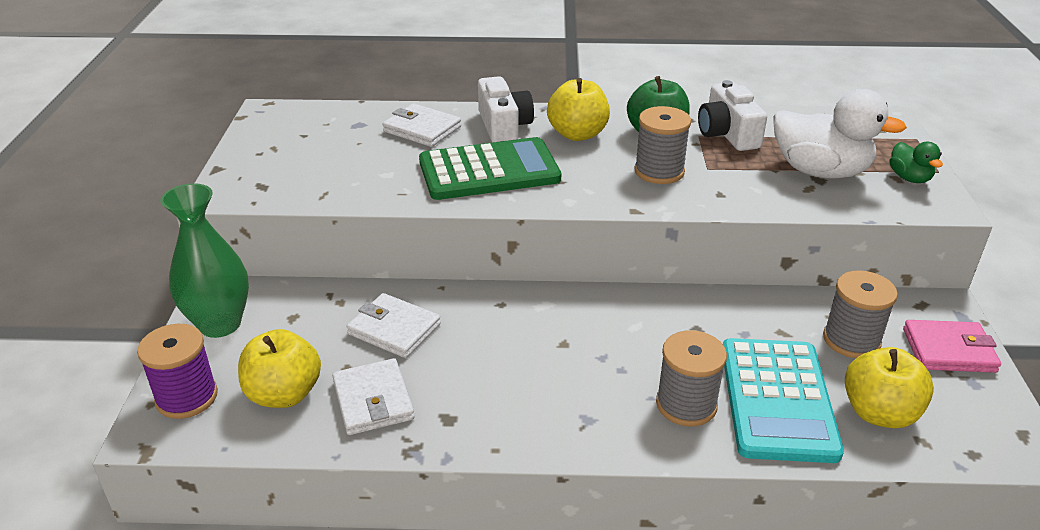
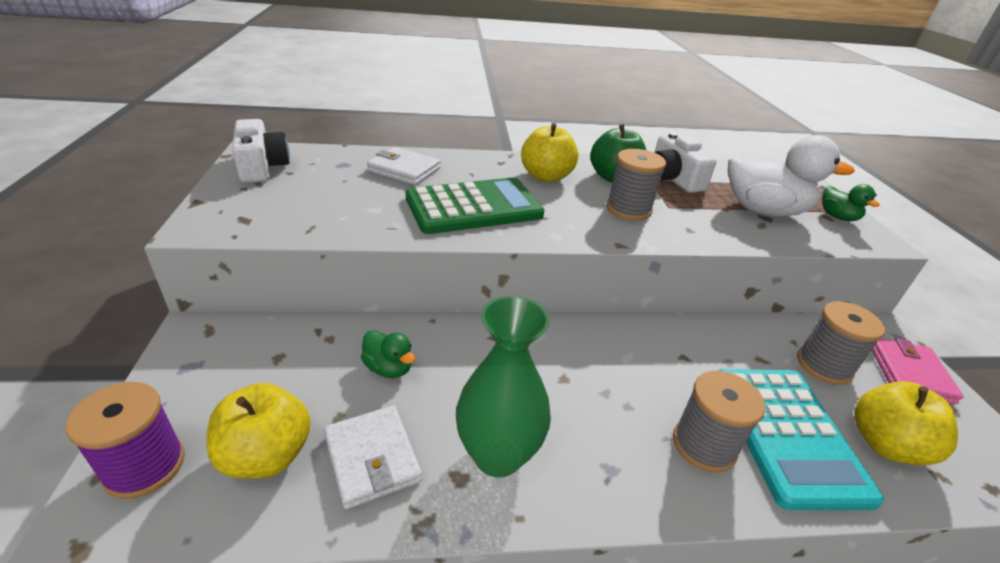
camera: 10 degrees left, 0 degrees up
green vase [160,183,249,338] -> green vase moved to [456,296,551,477]
white wallet [347,293,441,358] -> green duck [361,330,415,378]
white camera [478,76,534,142] -> white camera moved to [232,119,290,183]
pink wallet [903,320,1001,373] -> pink wallet turned 75 degrees counterclockwise [871,338,964,404]

